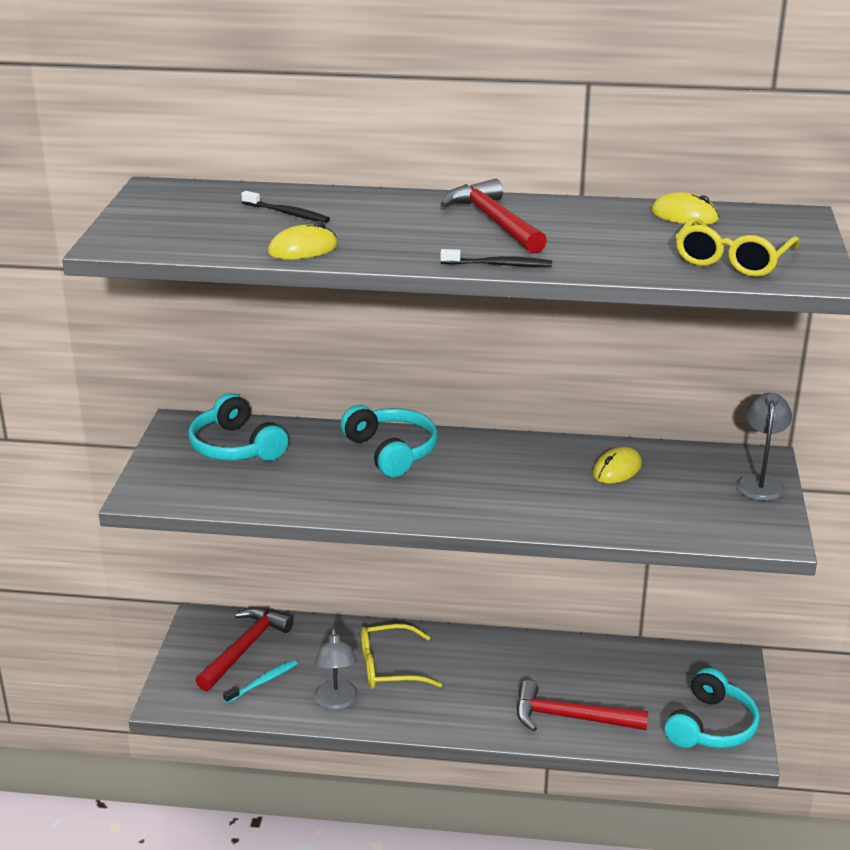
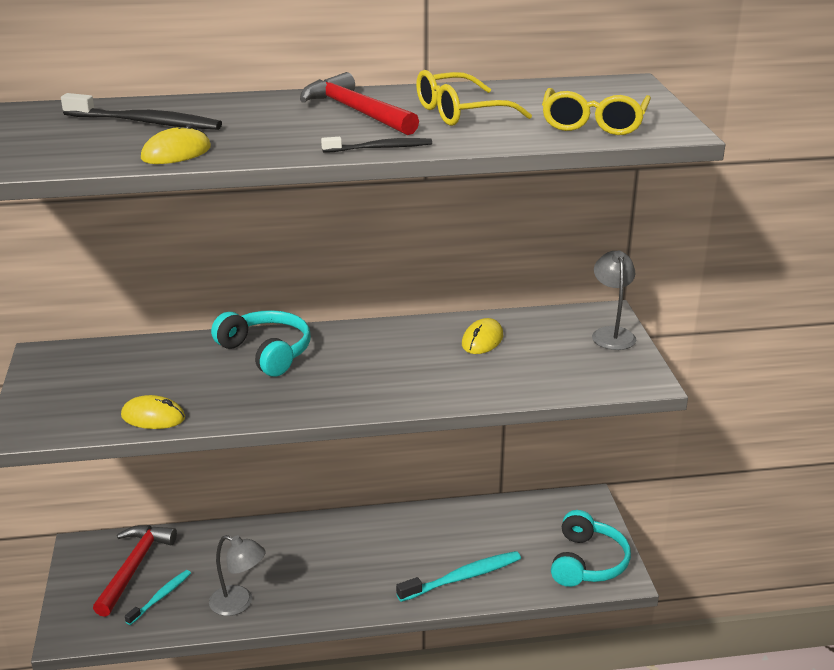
camera: 15 degrees left, 0 degrees up
turquoise headphones [188,393,288,461] -> none
black toothbrush [241,191,330,223] -> black toothbrush [61,93,222,130], size x1.62
grey lamp [314,628,358,710] -> grey lamp turned 45 degrees counterclockwise [209,535,266,616]
yellow glasses [361,624,442,689] -> yellow glasses moved to [416,70,532,126]
red hammer [516,680,648,732] -> turquoise toothbrush [396,551,521,602]
yellow mouse [651,192,719,225] -> yellow mouse moved to [121,395,185,429]

